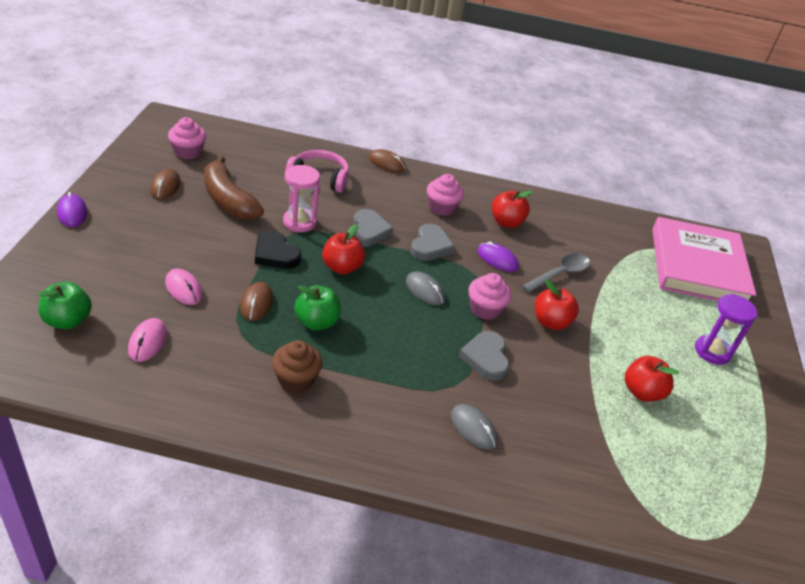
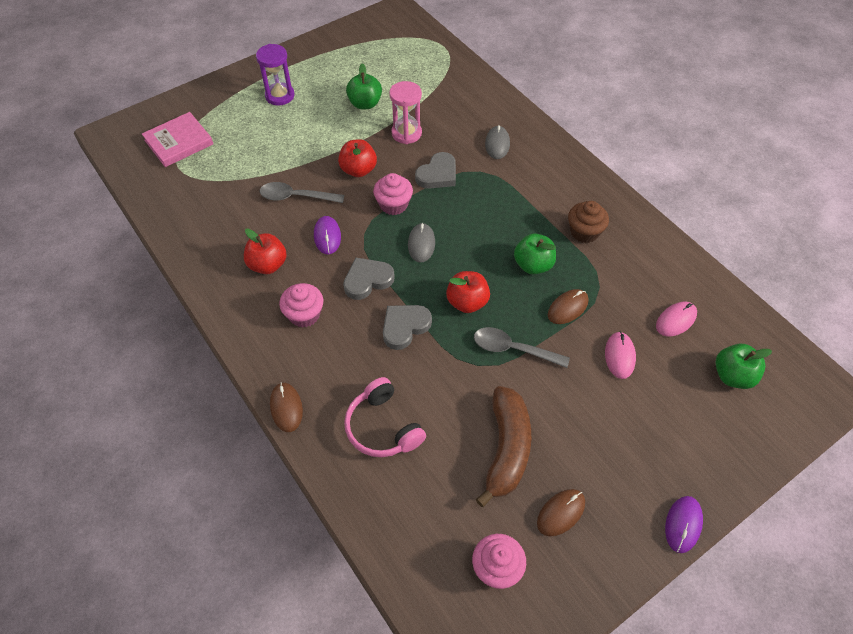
camera: 130 degrees left, 15 degrees up
black heart [255,231,301,269] -> grey spoon [474,327,570,368]
pink hourglass [283,165,320,232] -> pink hourglass moved to [389,81,422,144]
red apple [625,356,679,402] -> green apple [346,63,382,109]
pink book [652,217,756,301] -> pink book [142,112,213,167], size x0.57

